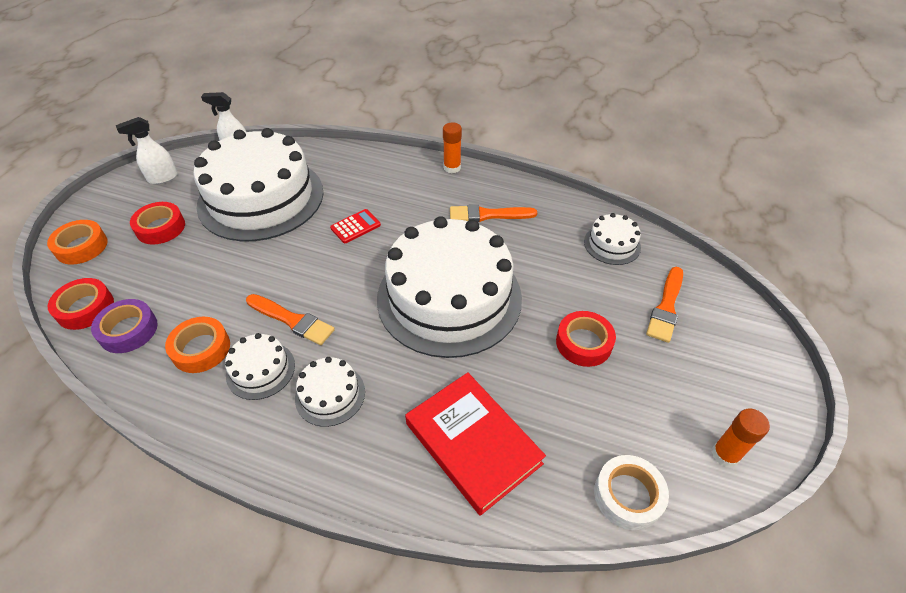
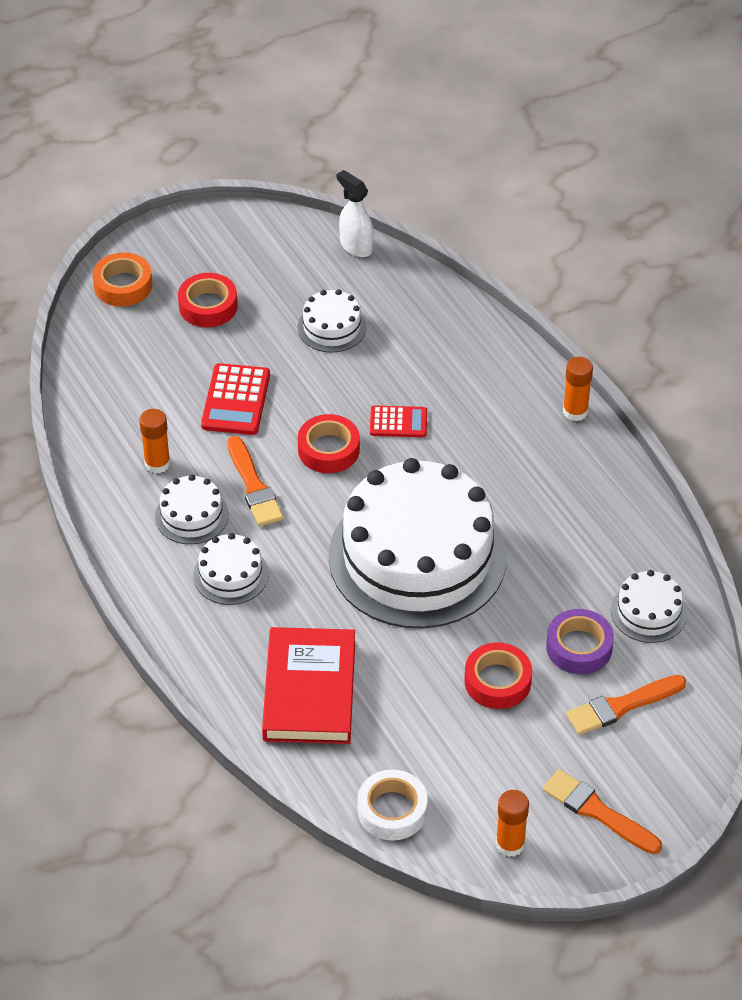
camera: 40 degrees right, 0 degrees up
red tape [48,278,114,330] -> red tape moved to [298,414,360,473]
purple tape [91,299,158,353] -> purple tape moved to [546,609,614,674]
white spray bottle [116,117,178,184] -> none
orange tape [165,317,230,373] -> orange glue stick [139,409,170,473]
white cake [193,128,323,241] -> white cake [298,289,367,353], size x0.42
orange brush [450,204,537,222] -> orange brush moved to [543,769,662,854]
none -> red calculator [201,363,270,435]

